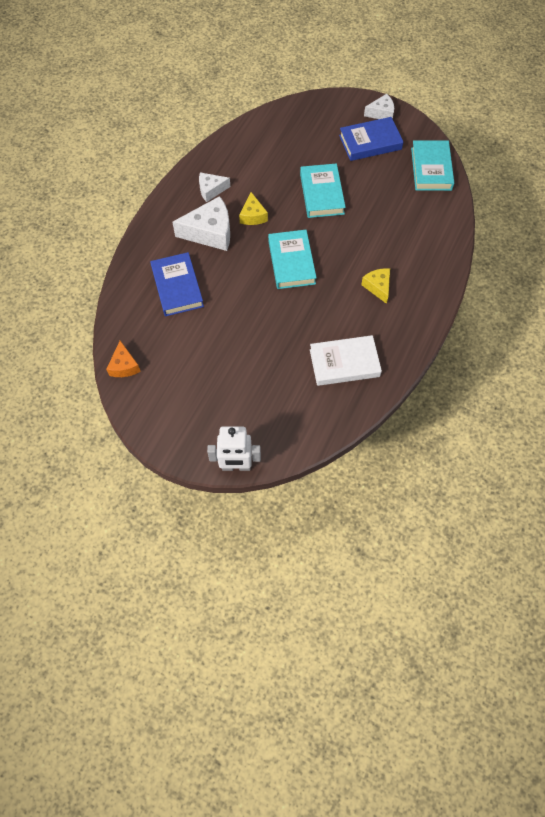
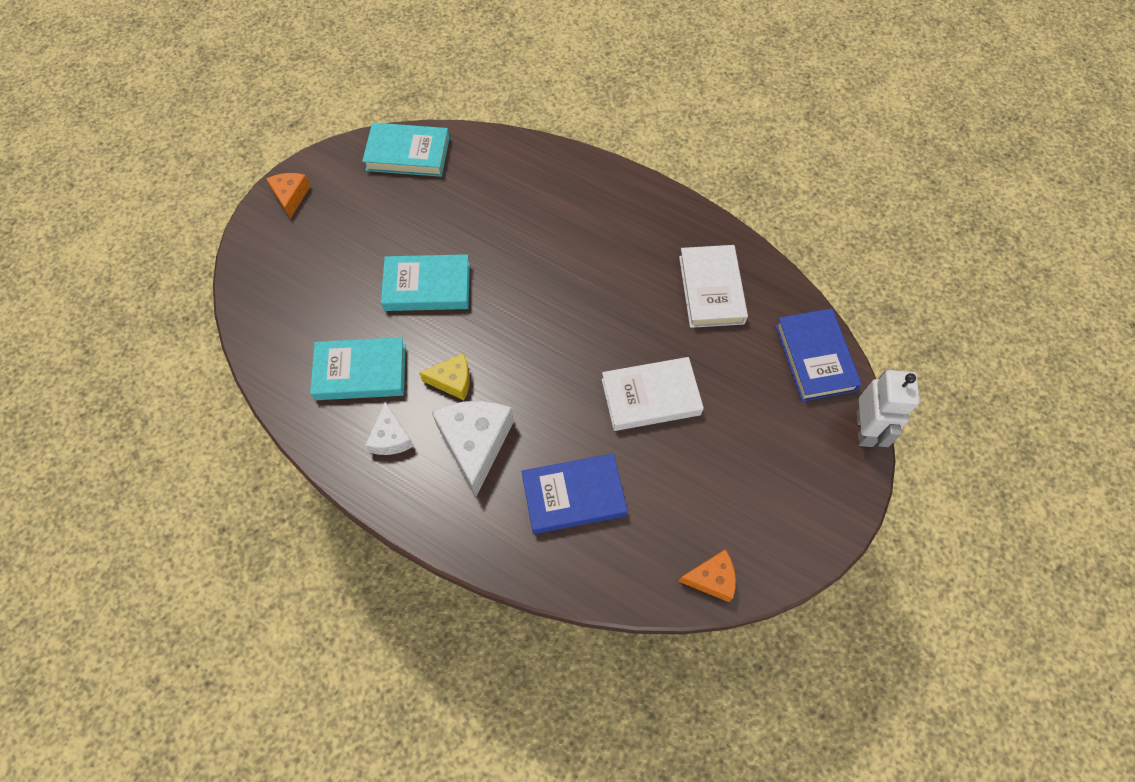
camera: 85 degrees left, 0 degrees up
turquoise book [268,230,317,289] -> turquoise book moved to [310,337,406,400]
blue book [339,117,403,161] -> blue book moved to [775,308,862,402]
yellow cheese [361,268,390,304] -> none
white cheese [364,94,394,119] -> orange cheese [266,173,311,219]
none -> white book [602,357,704,431]

